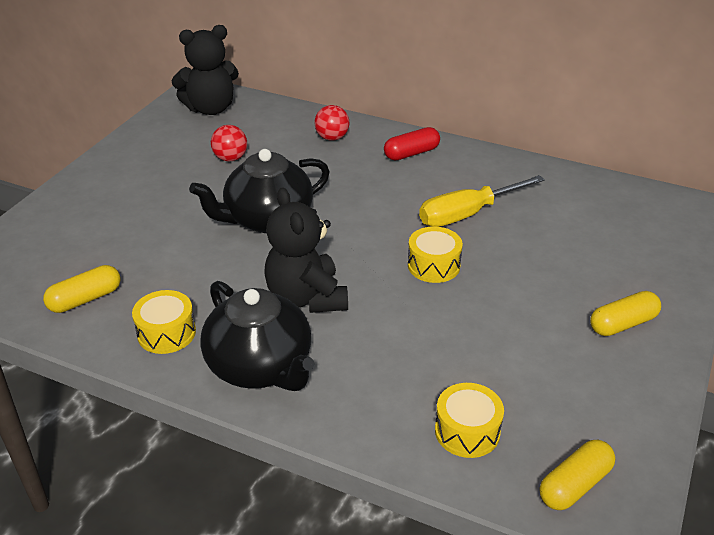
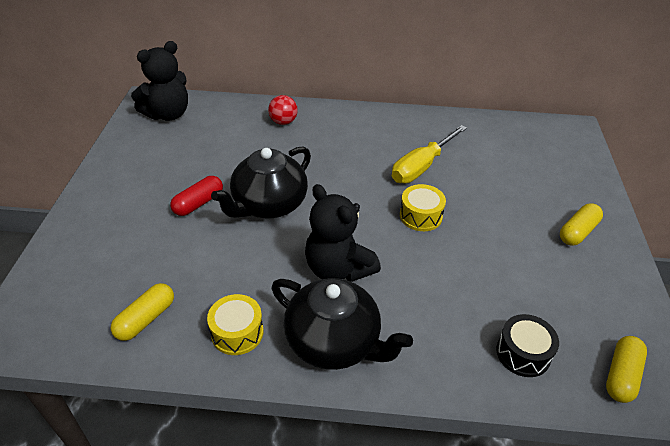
camera: 20 degrees left, 5 degrees up
red ball [211,125,247,161] -> none
red capsule [384,127,440,160] -> red capsule moved to [170,176,223,216]
yellow drum [435,383,504,458] -> black drum [496,314,559,377]

